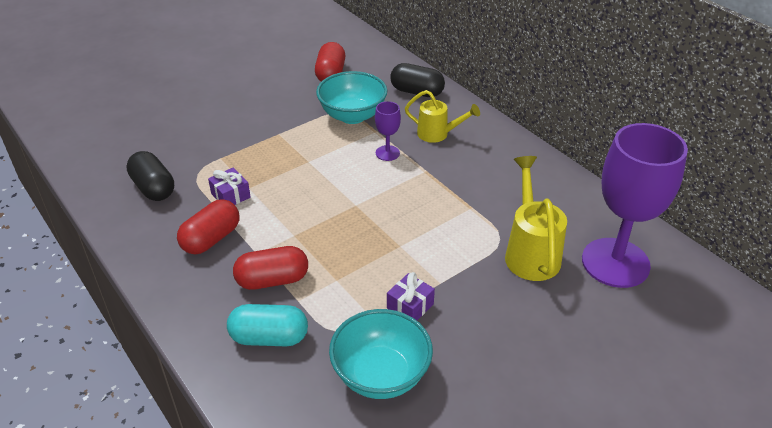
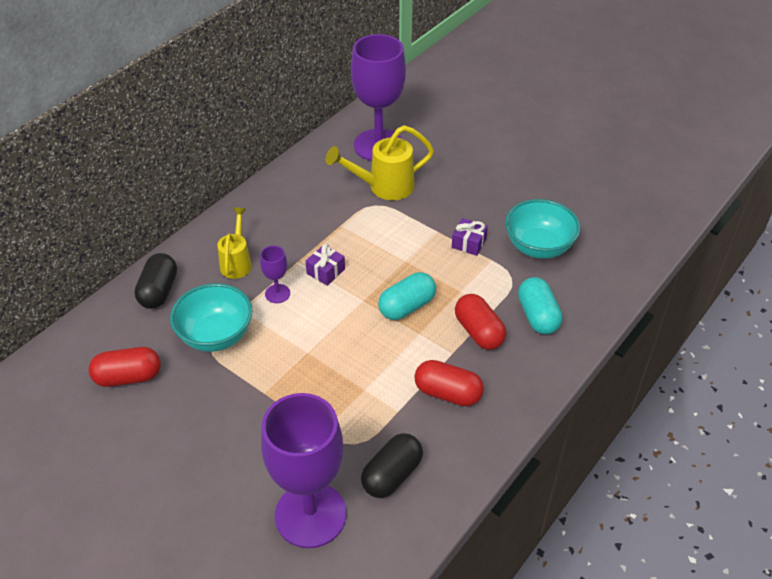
camera: 105 degrees left, 5 degrees up
purple gift [208,168,251,205] -> purple gift moved to [306,244,345,286]
none -> purple goblet [261,393,347,548]
none -> turquoise capsule [378,272,436,320]

